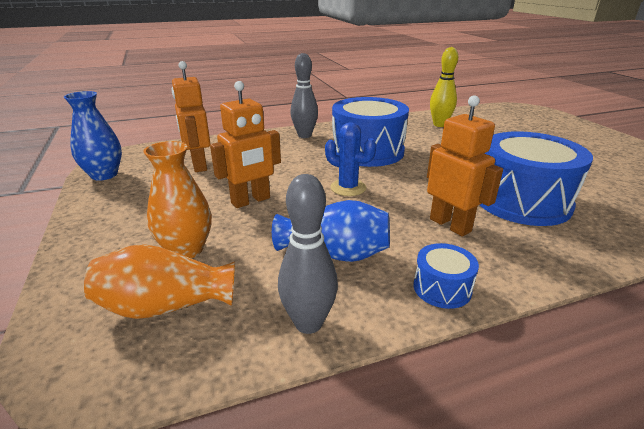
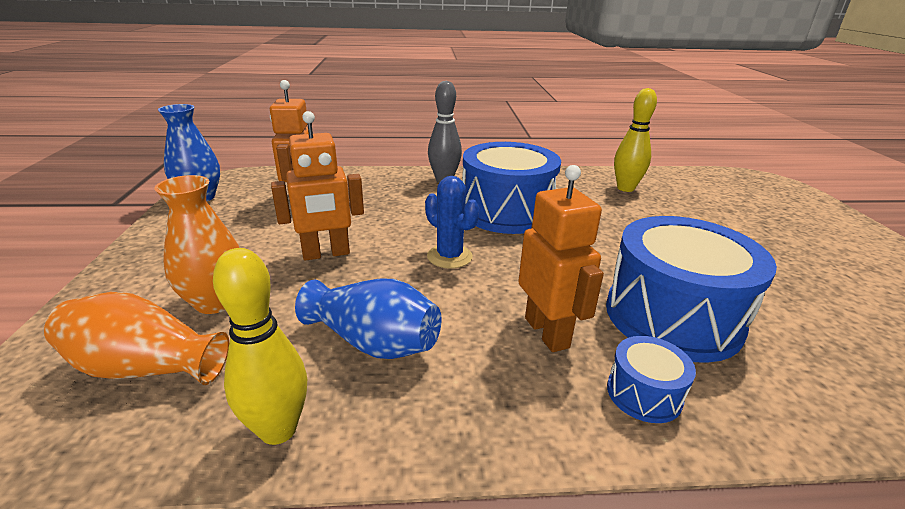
camera: 15 degrees right, 0 degrees up
grey bowling pin [278,174,338,334] -> yellow bowling pin [213,248,307,445]
blue drum [414,243,479,309] -> blue drum moved to [607,336,696,423]

